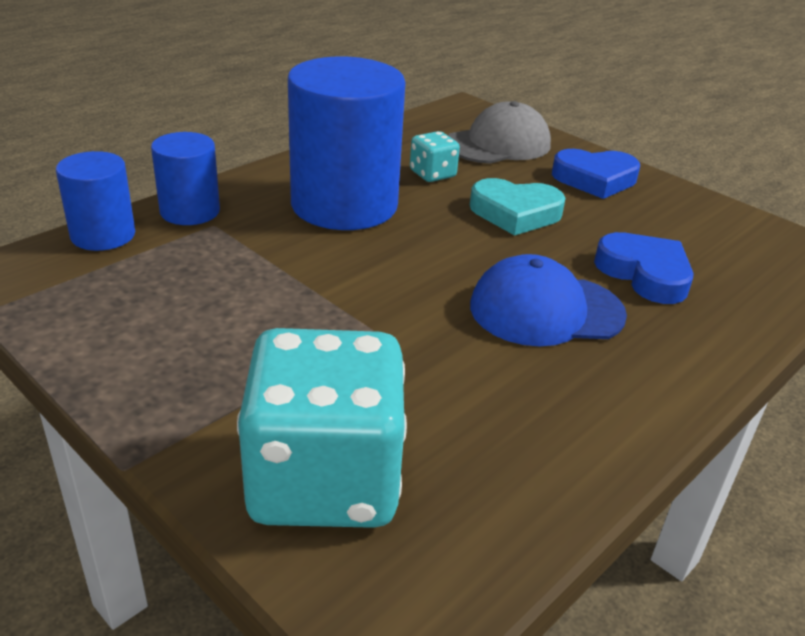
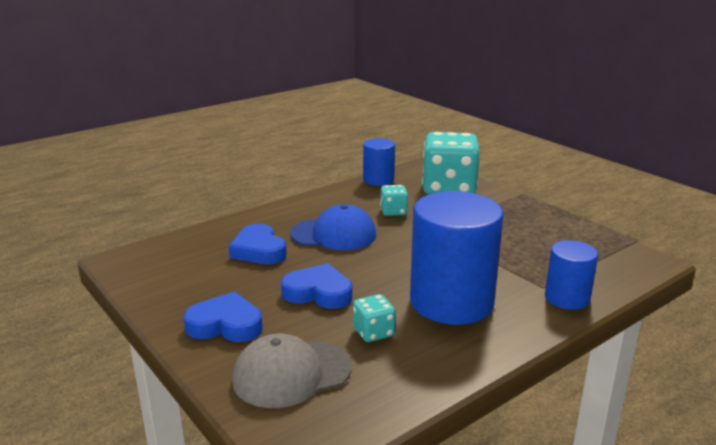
camera: 170 degrees left, 10 degrees down
blue cylinder [56,151,135,251] -> blue cylinder moved to [363,138,395,186]
turquoise heart [470,178,566,236] -> blue heart [281,263,352,309]
none -> turquoise dice [380,185,408,216]

